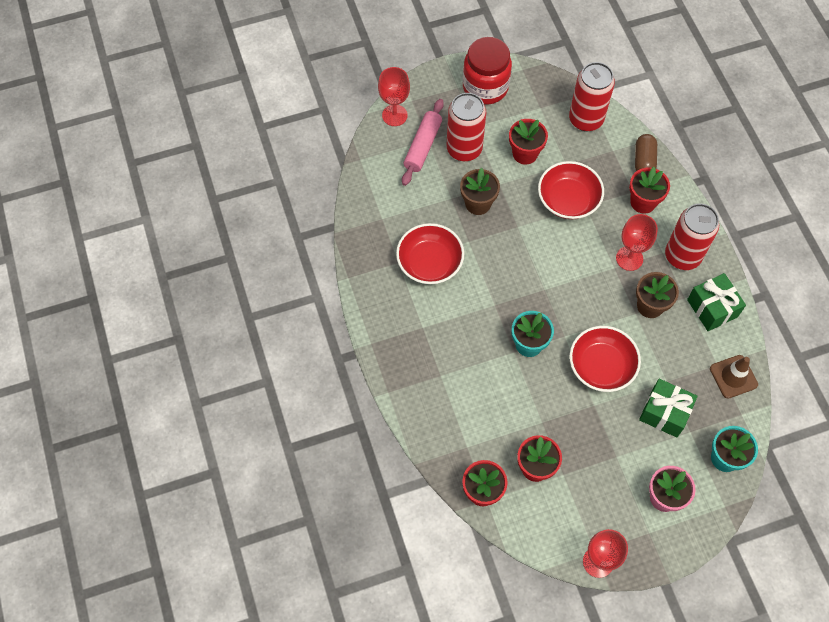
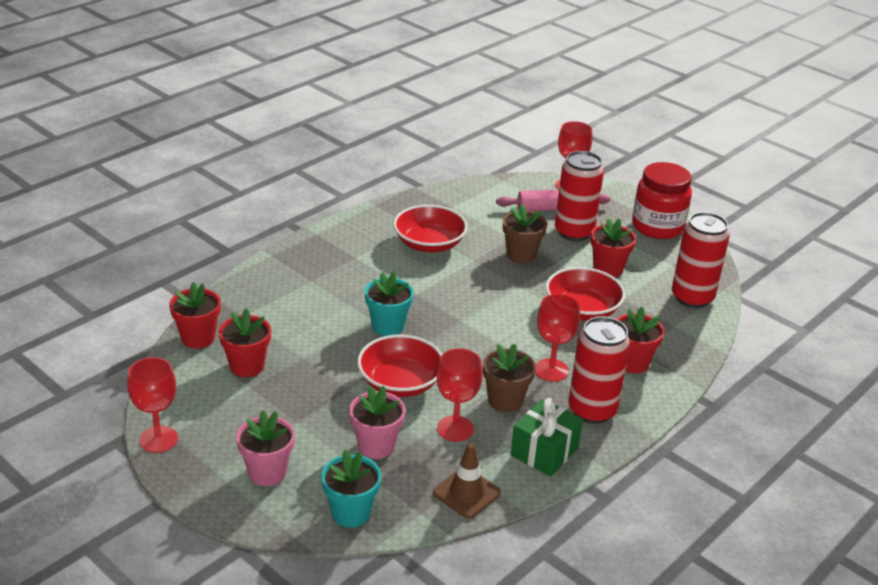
camera: 60 degrees right, 30 degrees down
brown capsule [635,134,657,171] -> none
green gift [639,379,698,437] -> pink flower pot [349,386,405,459]
none -> red goblet [437,348,483,442]

